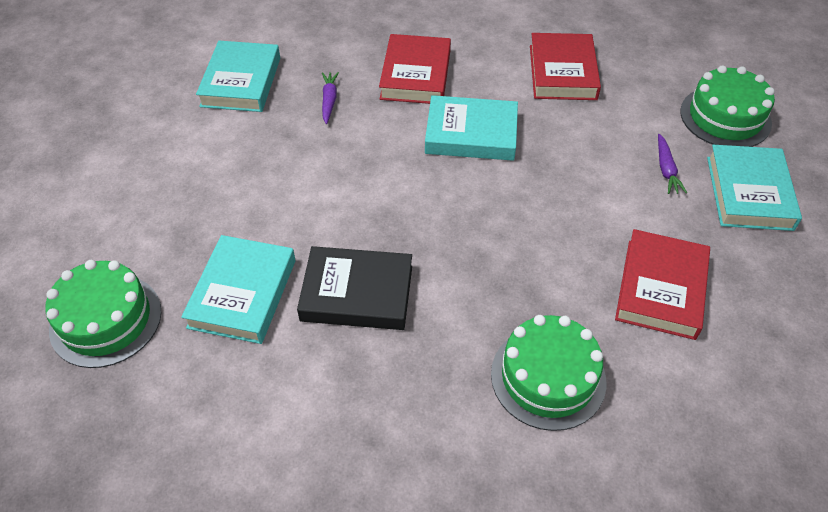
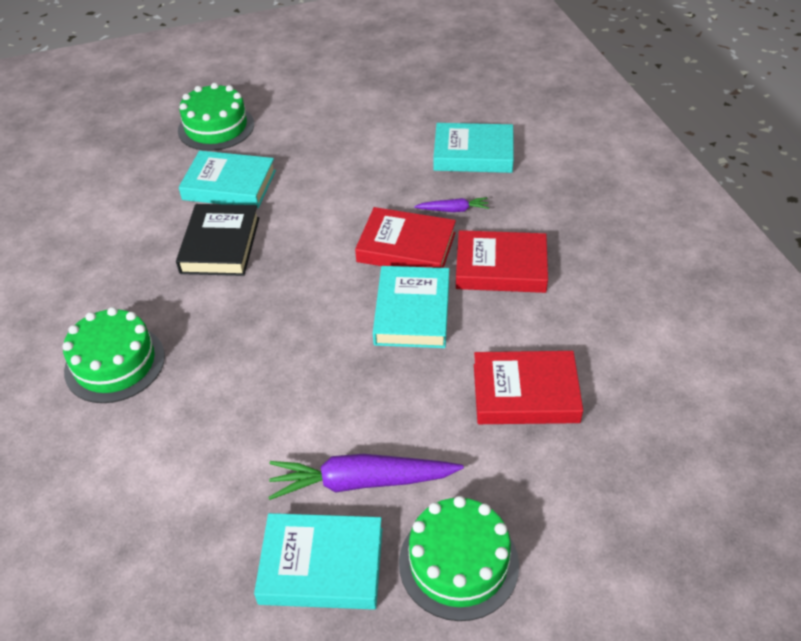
camera: 90 degrees right, 5 degrees down
red book [615,229,710,340] -> red book moved to [355,207,456,268]
purple carrot [658,134,687,194] -> purple carrot [268,454,464,500], size x1.98

